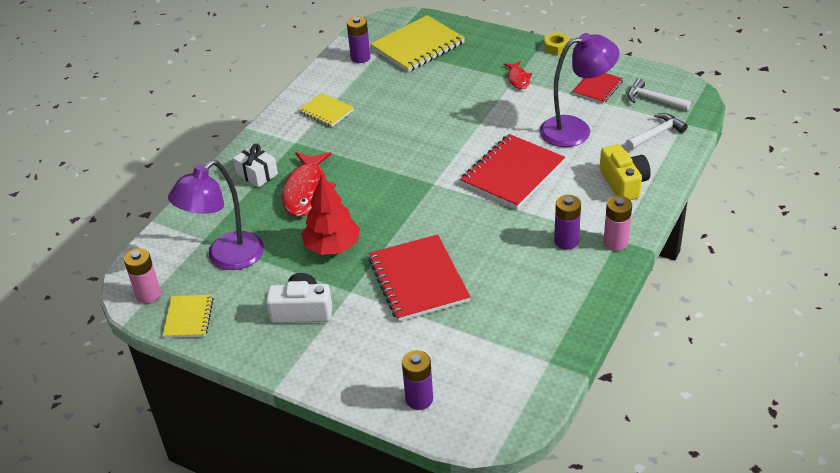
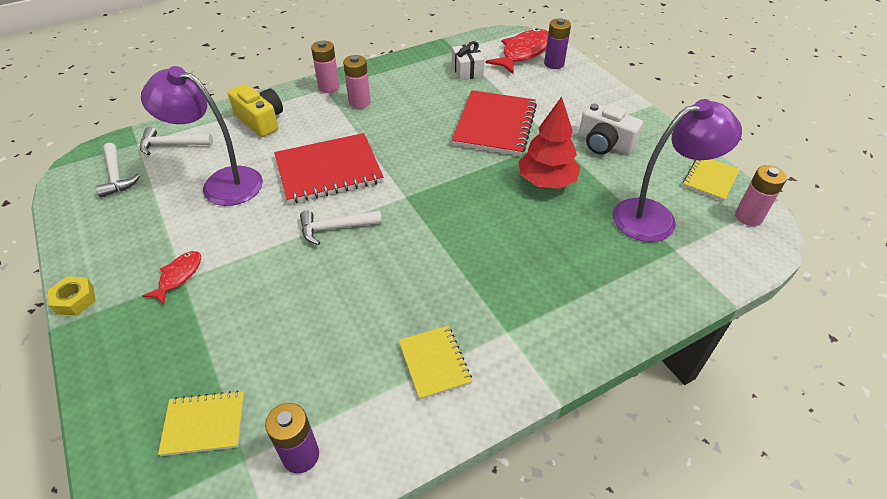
camera: 150 degrees left, 5 degrees up
white gift [233,144,278,188] -> white gift moved to [452,41,485,80]
red fish [282,152,336,217] -> red fish moved to [485,28,549,74]
yellow notebook [370,15,465,72] -> yellow notebook [158,390,244,456], size x0.55
purple battery [554,195,581,250] -> pink battery [343,55,371,109]
red notebook [572,73,623,104] -> none
yellow camera [600,144,651,200] -> yellow camera turned 120 degrees clockwise [228,84,283,137]
none -> white hammer [300,210,382,245]

